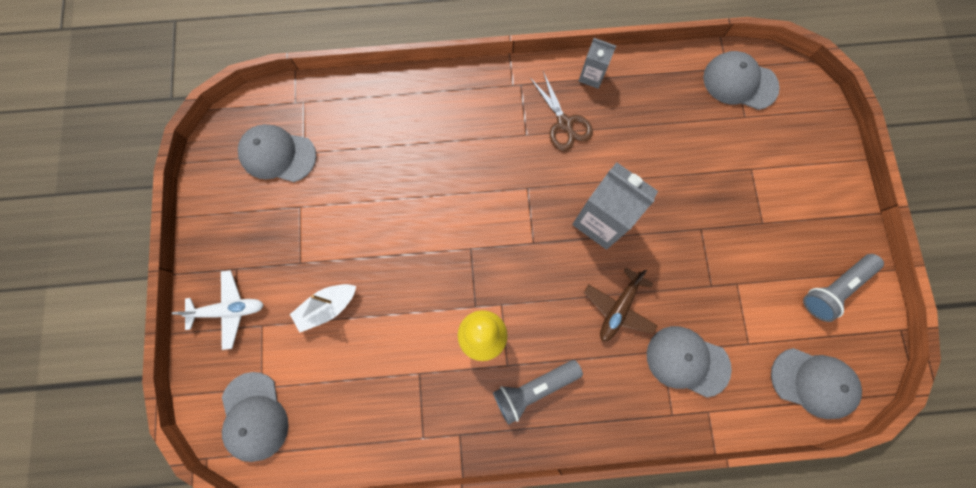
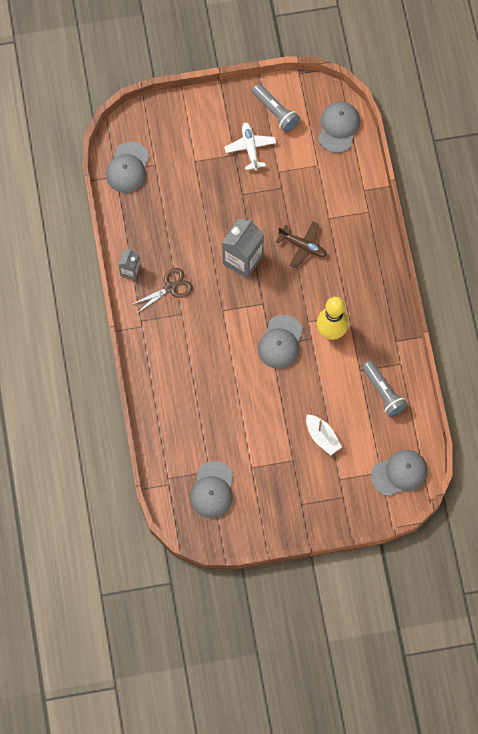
camera: 95 degrees left, 5 degrees down
white plane [172,270,264,350] -> white plane moved to [224,122,276,171]
grey flashlight [493,360,583,425] -> grey flashlight moved to [362,361,408,417]
grey cap [647,326,732,398] -> grey cap moved to [258,315,303,369]

